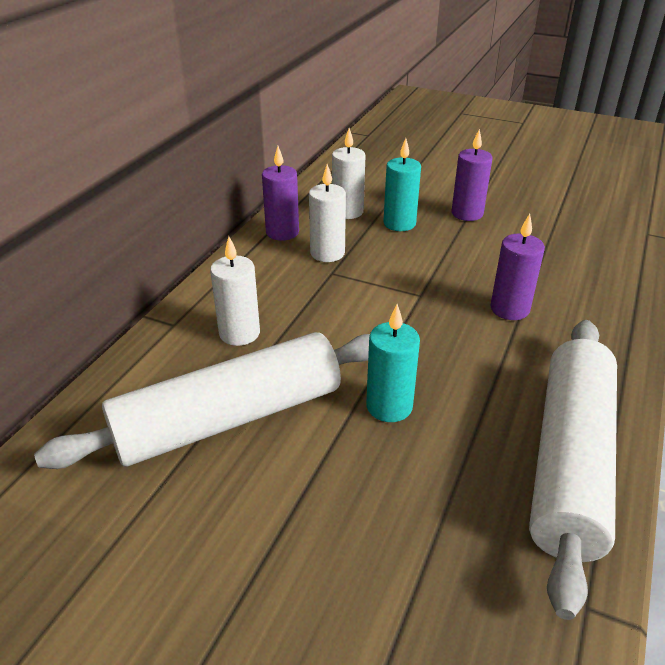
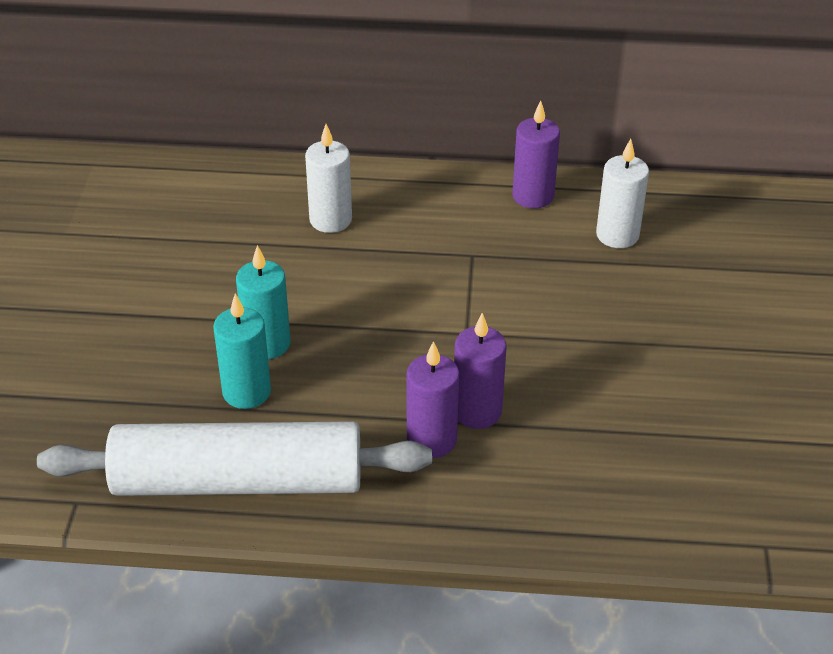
camera: 70 degrees right, 5 degrees up
white rolling pin [34,332,370,469] -> none
white candle [309,164,346,262] -> none
turquoise candle [383,138,421,231] -> turquoise candle moved to [213,293,271,409]
purple candle [451,129,492,221] -> purple candle moved to [407,341,459,458]

